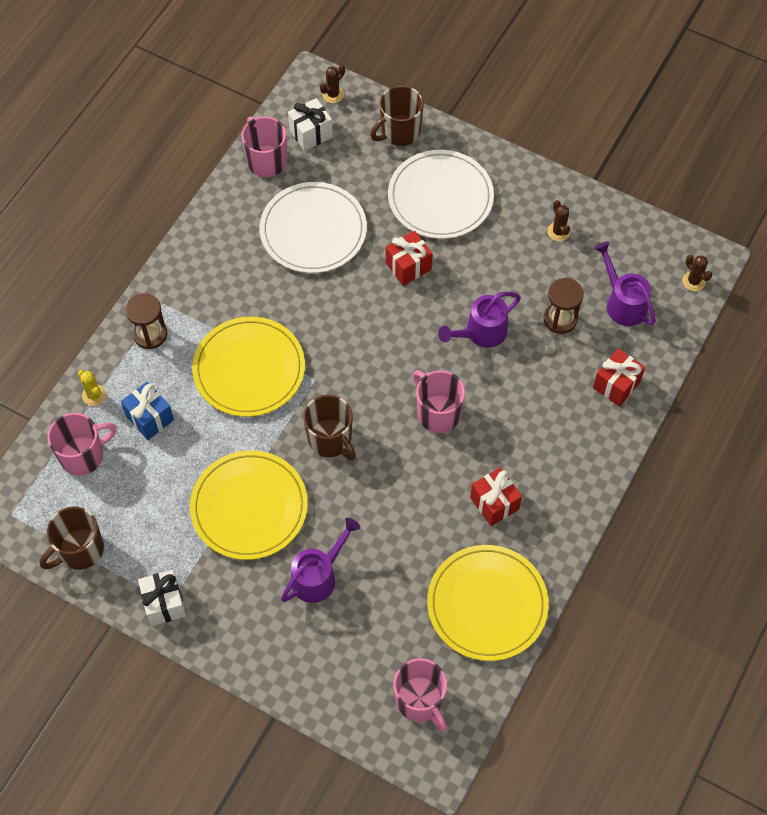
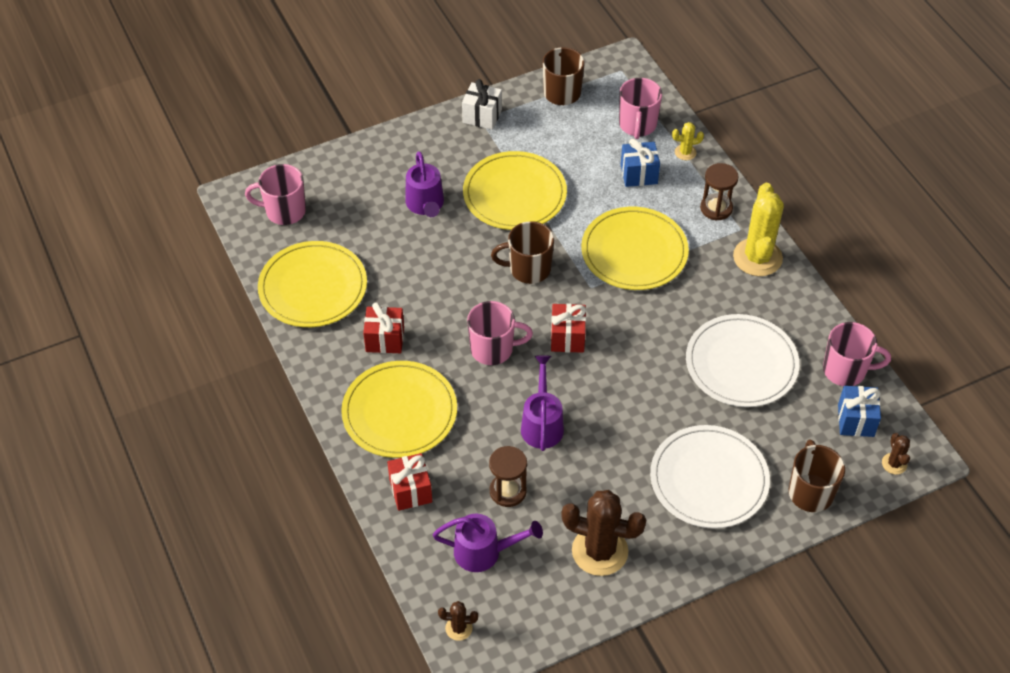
camera: 125 degrees right, 10 degrees down
white gift [288,98,333,151] -> blue gift [838,386,881,437]
red gift [386,231,433,286] -> red gift moved to [551,304,586,353]
brown cactus [547,200,570,241] -> brown cactus [561,490,646,576], size x2.15
none -> yellow plate [341,361,457,458]
none -> yellow cactus [733,183,784,276]

